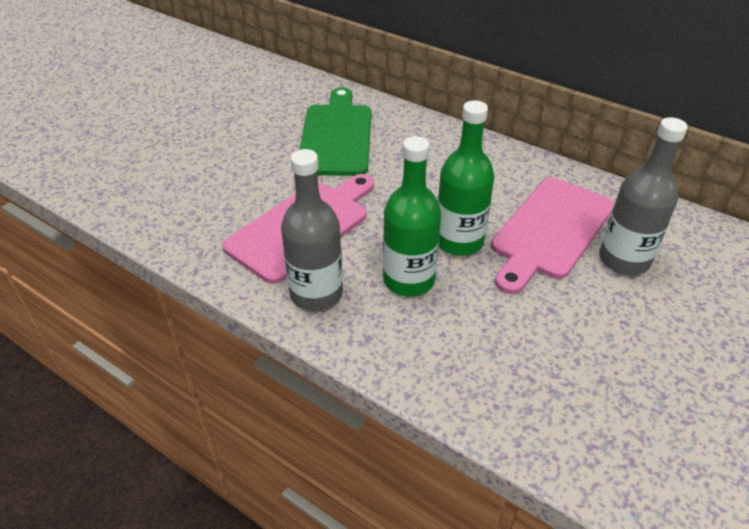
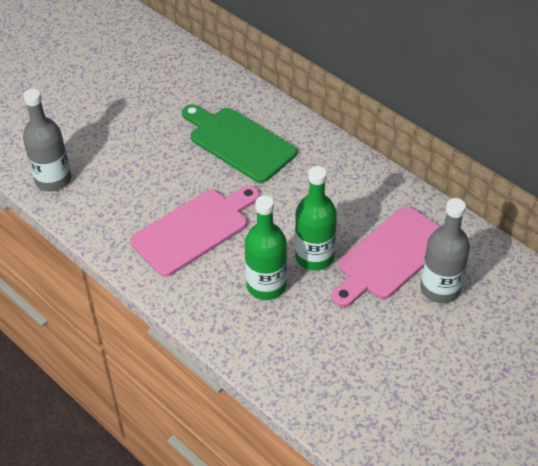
camera: 10 degrees right, 5 degrees up
grey bottle [281,149,343,311] -> grey bottle moved to [23,89,71,192]
green cutting board [300,87,371,176] -> green cutting board turned 60 degrees counterclockwise [182,104,297,183]

